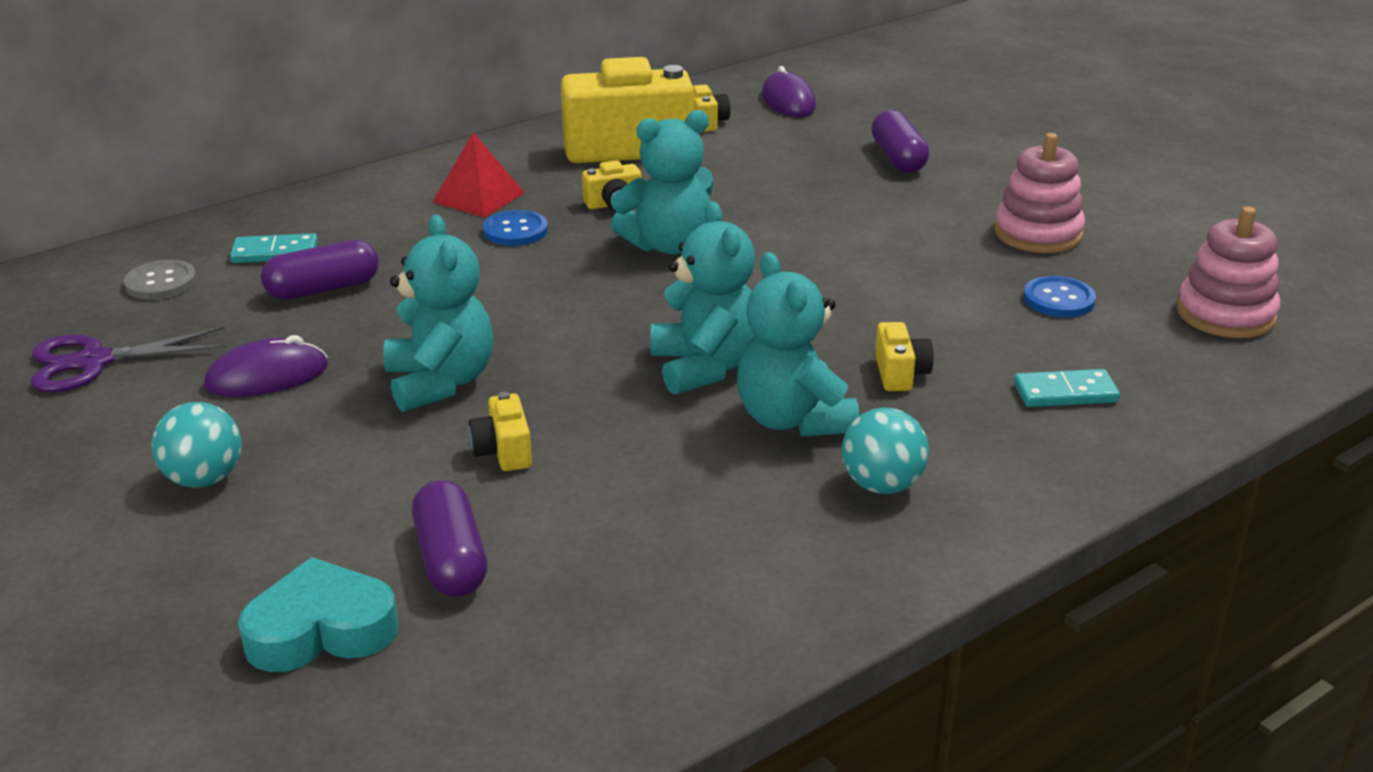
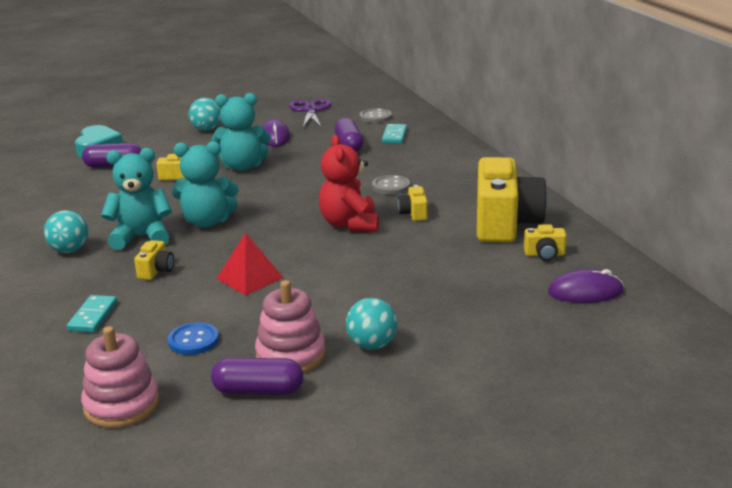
camera: 105 degrees right, 5 degrees down
red pyramid [433,132,525,218] -> red pyramid moved to [216,232,284,296]
blue button [483,210,548,246] -> grey button [372,175,410,195]
turquoise teddy bear [611,110,713,254] -> red teddy bear [319,135,379,232]
purple capsule [872,110,929,173] -> purple capsule moved to [211,358,303,395]
yellow camera [875,322,934,391] -> yellow camera turned 90 degrees counterclockwise [134,240,174,280]
none -> turquoise ball [346,298,398,350]

